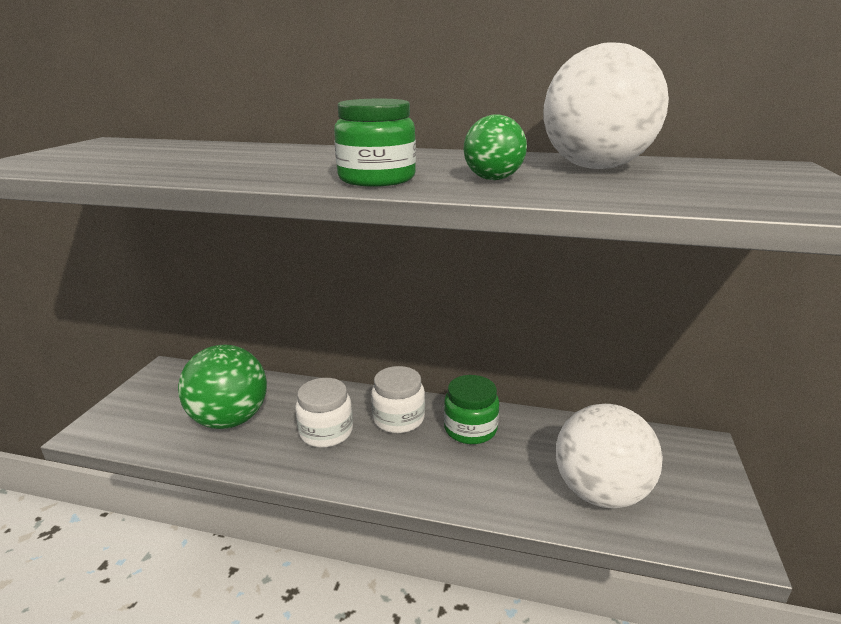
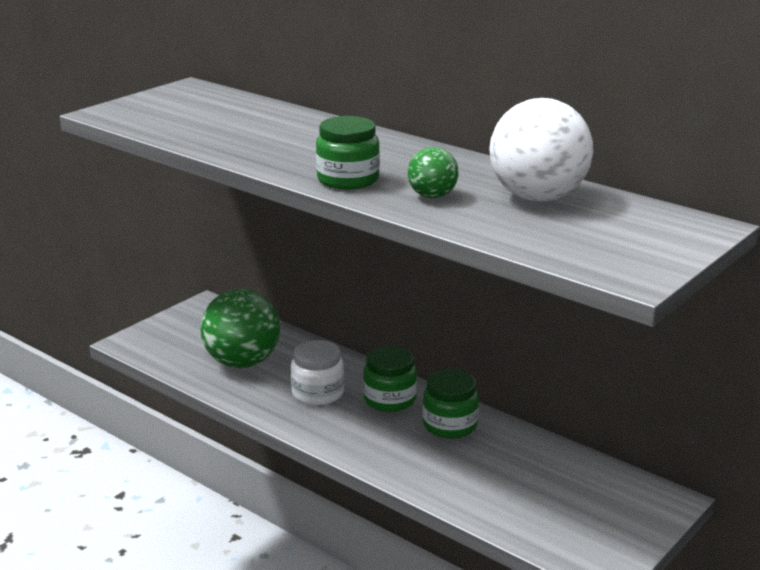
camera: 25 degrees right, 0 degrees up
white jar [371,366,425,433] -> green jar [363,346,417,412]
white ball [556,404,663,509] -> none

